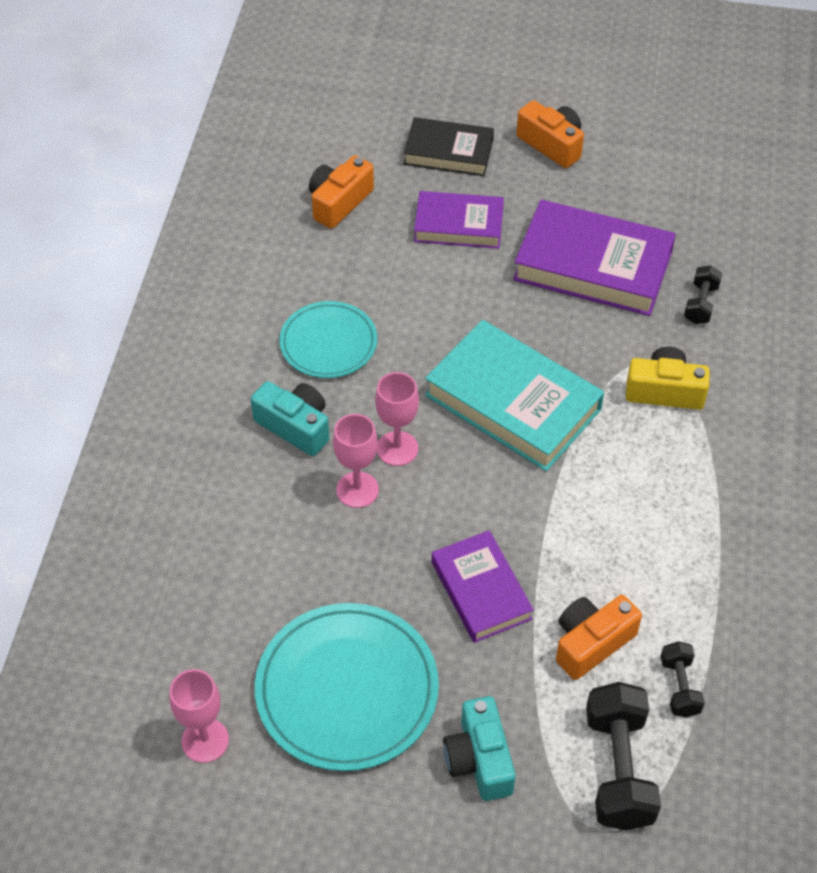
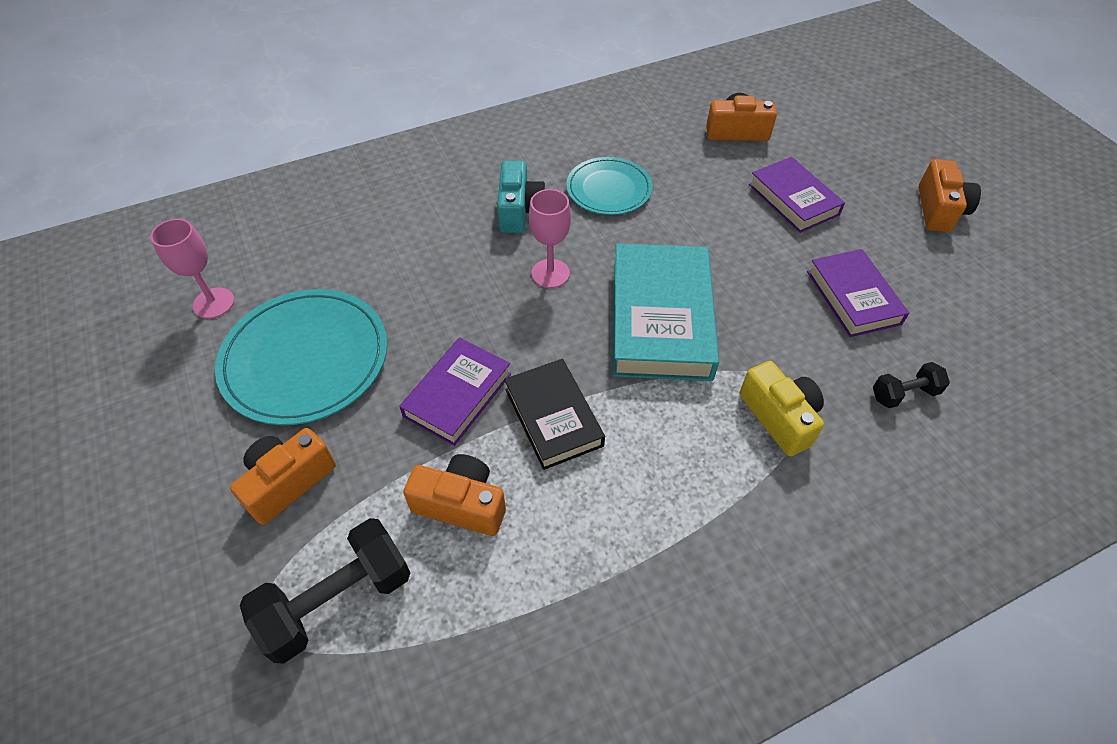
camera: 55 degrees right, 0 degrees up
pink goblet [333,414,379,508] -> none
black book [404,117,494,176] -> black book moved to [504,359,605,470]
turquoise camera [443,696,516,801] -> orange camera [230,428,336,525]
purple book [513,199,676,316] -> purple book [807,249,909,337], size x0.62
black dumbbell [661,641,705,718] -> none

